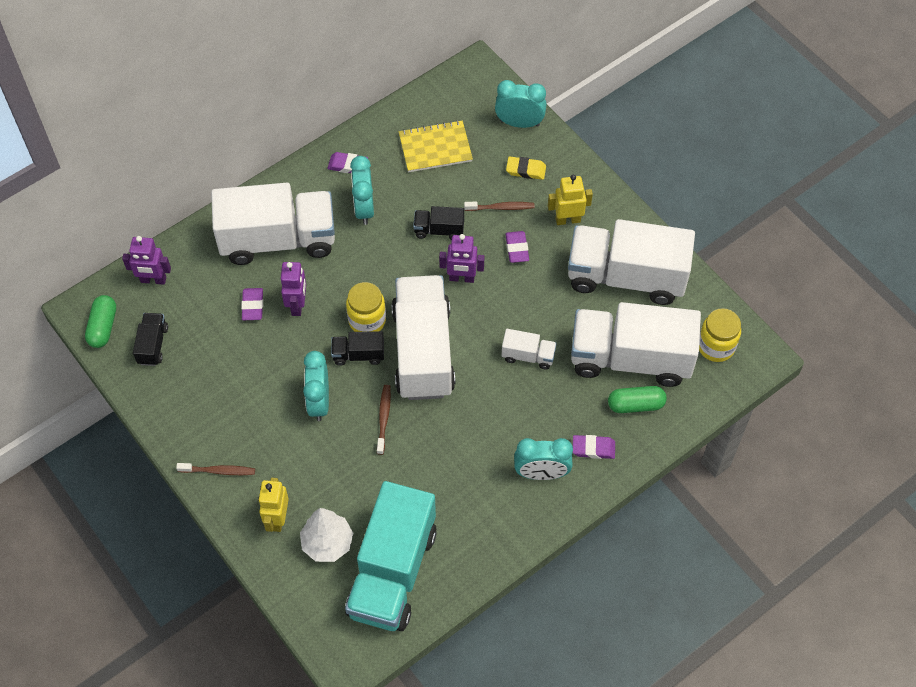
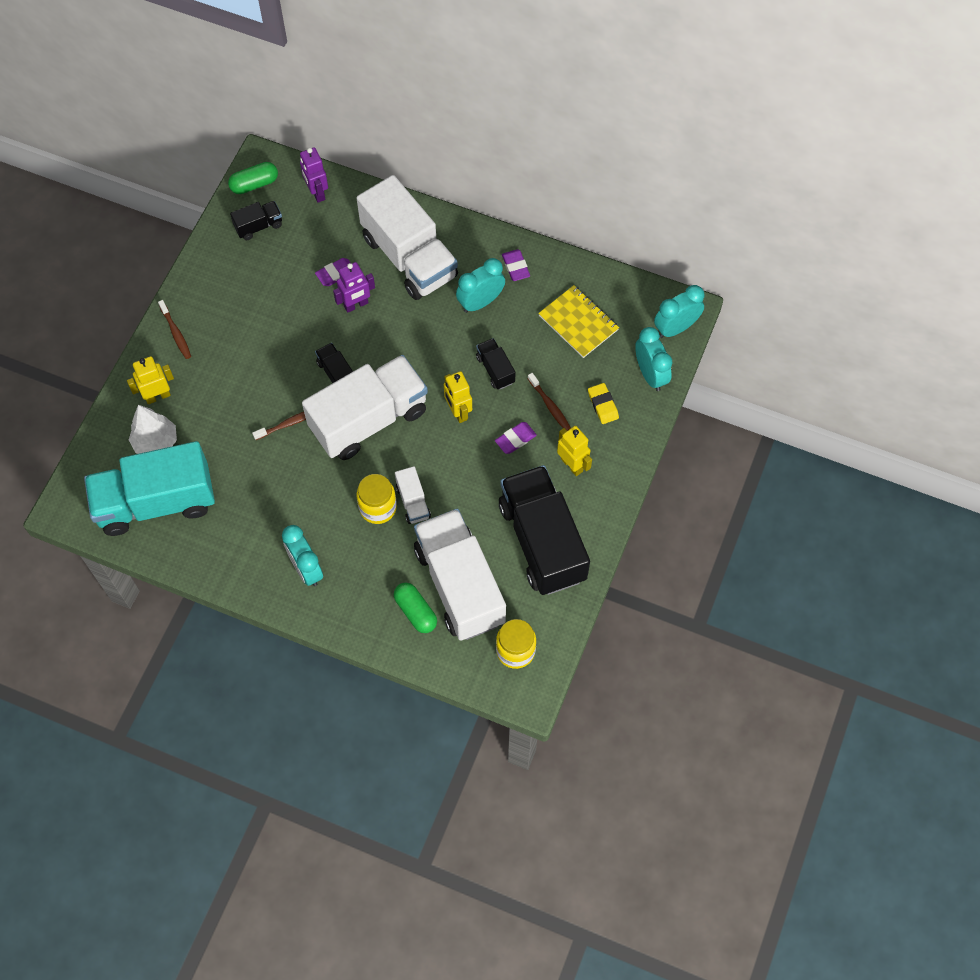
camera: 60 degrees right, 5 degrees up
turquoise clock [303,351,329,421] -> turquoise clock moved to [654,285,704,338]
yellow jar [346,282,386,332] -> yellow jar moved to [357,474,397,524]
purple robot [439,234,485,283] -> yellow robot [444,371,472,423]
white truck [568,219,695,305] -> black truck [499,465,590,595]
purple eraser [573,435,615,459] -> none

